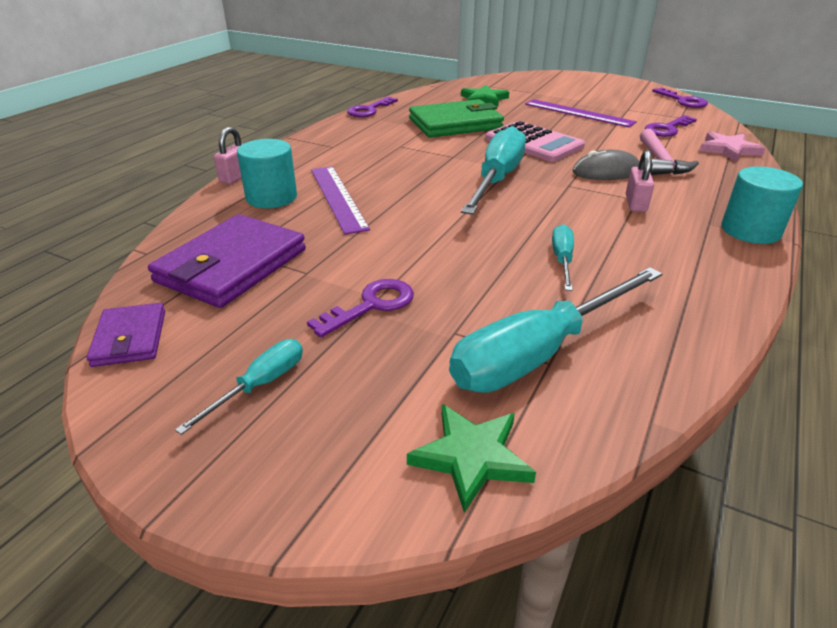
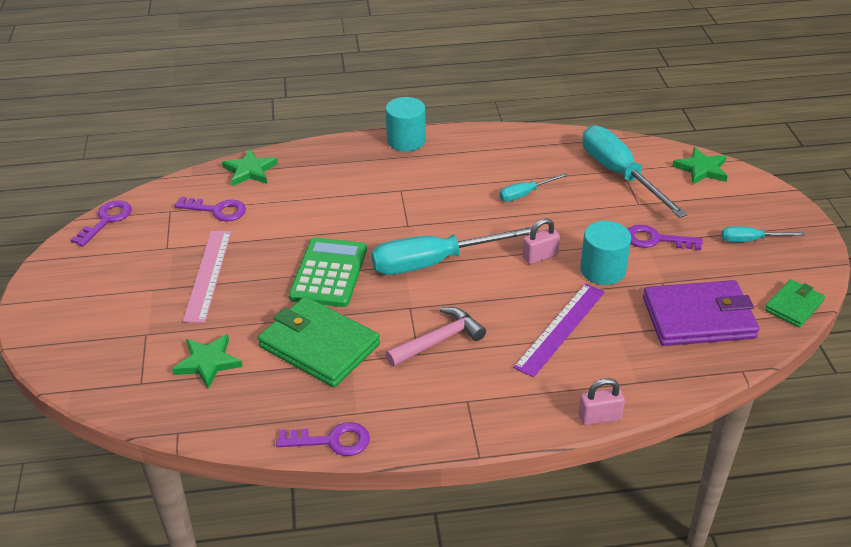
camera: 125 degrees left, 5 degrees up
purple wallet [87,303,165,367] -> green wallet [765,279,825,328]
turquoise cylinder [237,139,297,208] -> turquoise cylinder moved to [580,221,631,285]
turquoise screwdriver [449,267,662,393] -> turquoise screwdriver turned 135 degrees counterclockwise [582,125,688,218]
pink calculator [486,121,585,162] -> green calculator [289,238,367,307]
purple ruler [525,99,637,127] -> pink ruler [183,231,231,323]
grey mouse [573,150,639,180] -> none
pink padlock [626,150,654,212] -> pink padlock moved to [522,218,560,264]
pink hammer [640,129,699,175] -> pink hammer moved to [386,307,486,367]
pink star [700,132,766,162] -> green star [222,149,278,186]

